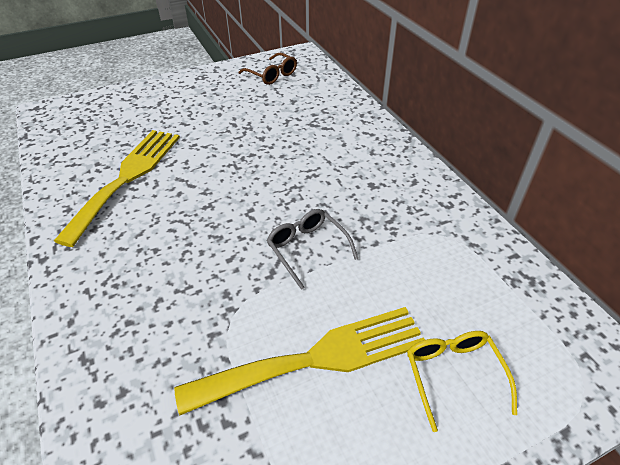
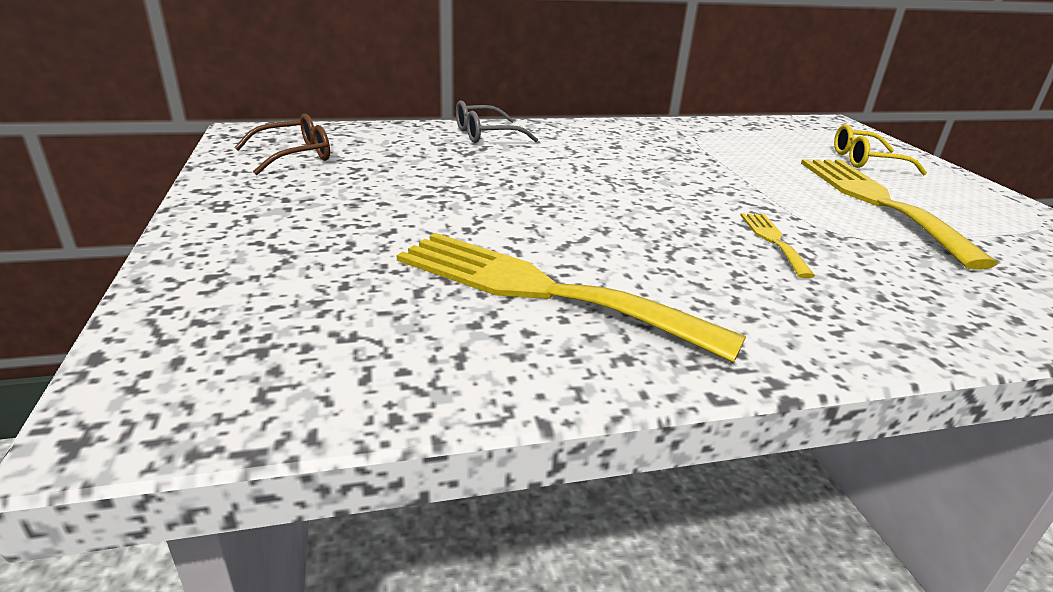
camera: 80 degrees left, 15 degrees down
grey glasses [267,209,358,290] -> grey glasses moved to [456,100,538,143]
none -> yellow fork [740,213,815,278]

